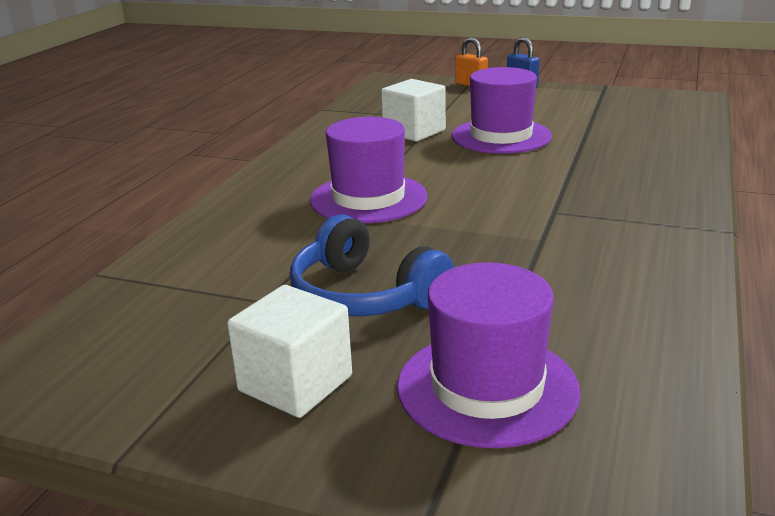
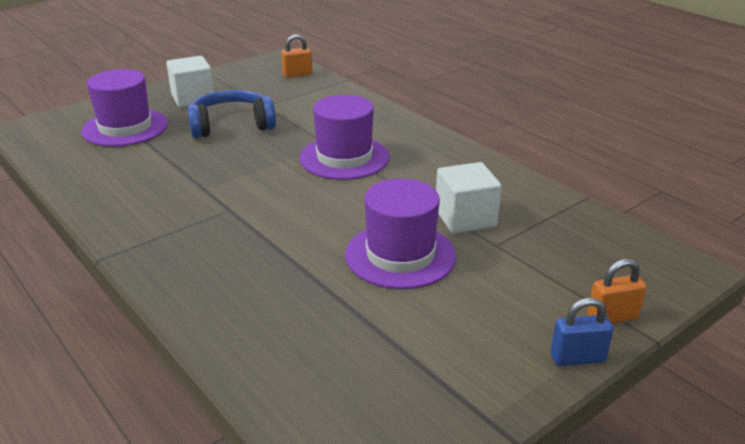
camera: 120 degrees right, 5 degrees up
none -> orange padlock [281,34,312,78]

